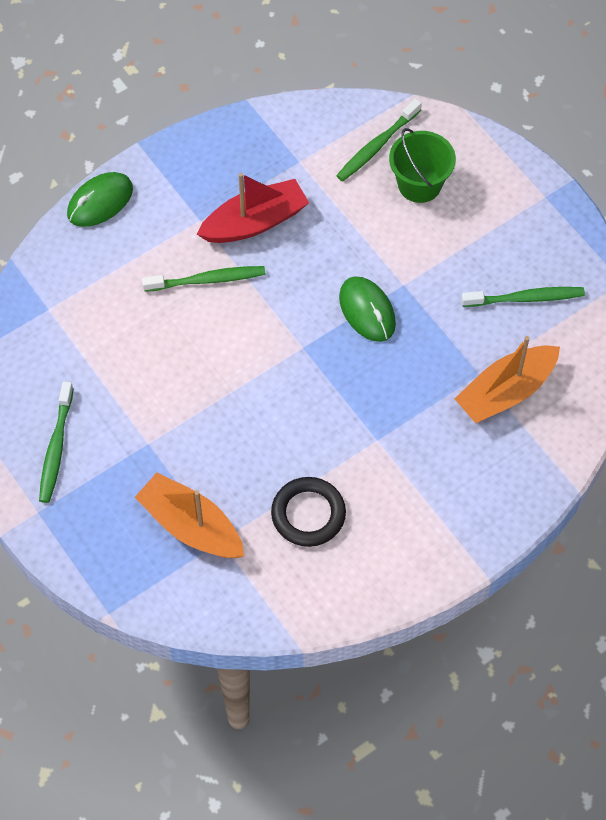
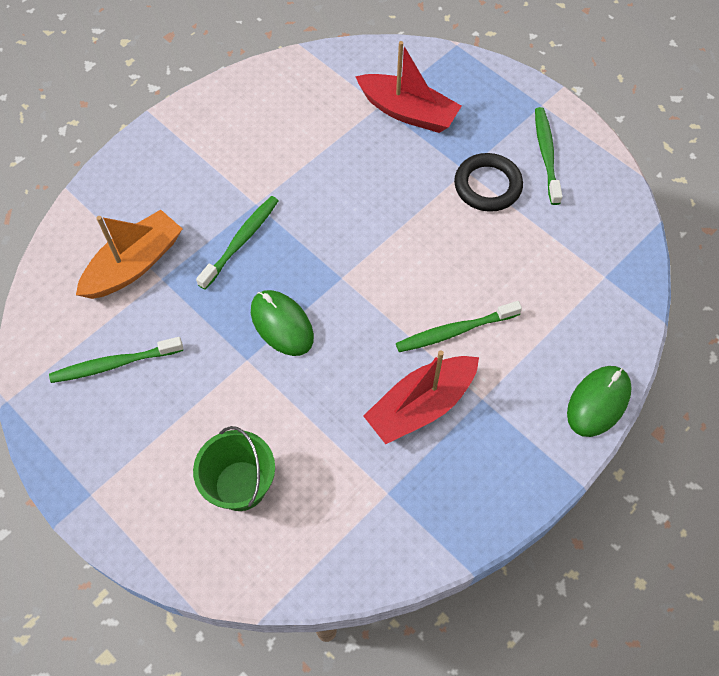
camera: 170 degrees right, 0 degrees up
orange boat [135,472,244,558] -> red boat [355,41,461,133]
black ring [271,477,346,547] -> black ring moved to [454,153,523,212]
green toothbrush [336,99,422,181] -> green toothbrush moved to [196,196,278,290]

